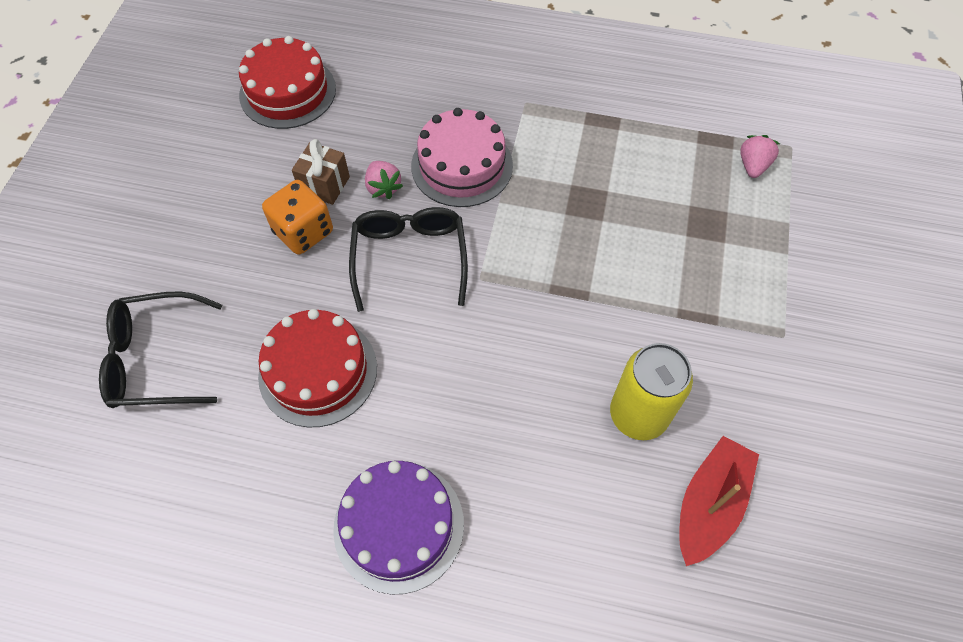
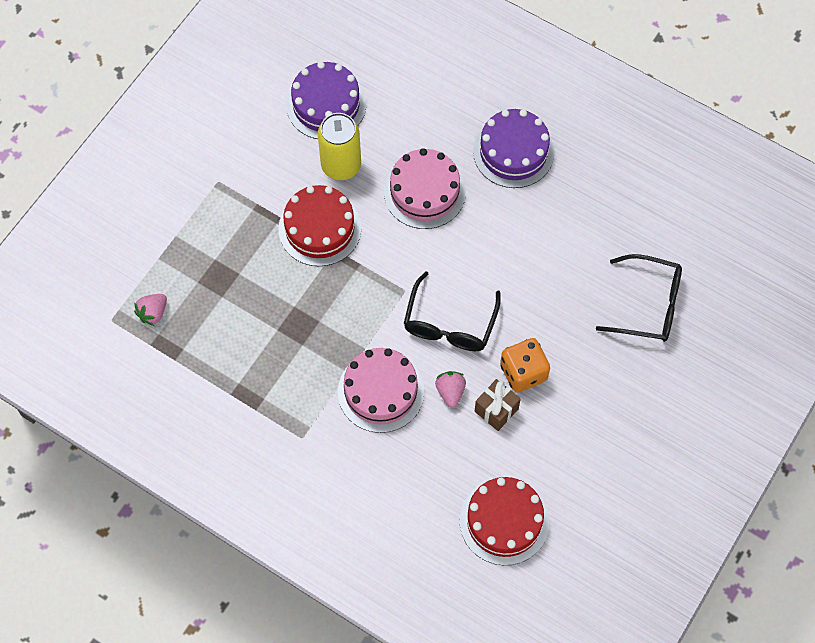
camera: 160 degrees left, 5 degrees up
red cake [258,309,377,428] -> red cake moved to [278,185,361,266]
red boat [679,436,759,566] -> purple cake [286,61,366,139]
none -> pink cake [384,148,466,229]

